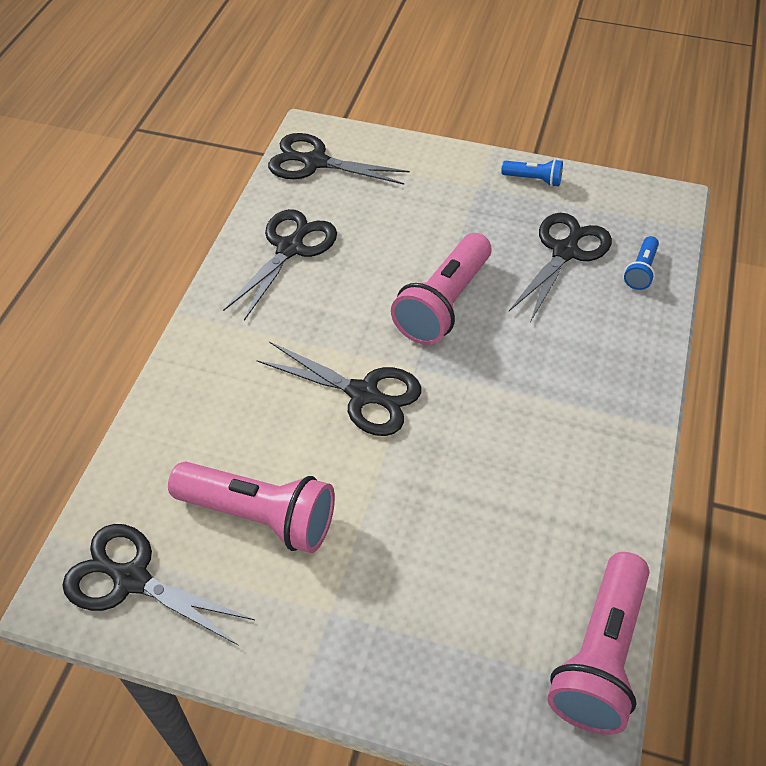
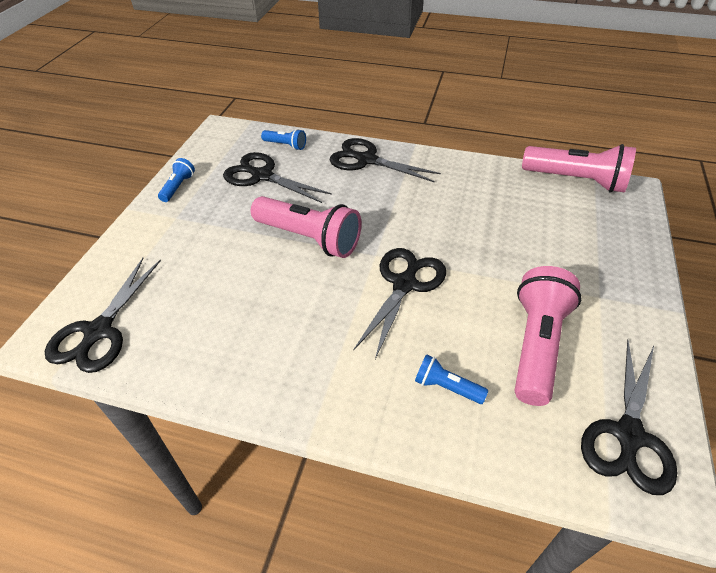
camera: 90 degrees left, 5 degrees down
black scissors [223,209,337,321] -> black scissors moved to [330,138,441,182]
none -> blue flashlight [415,354,488,404]

